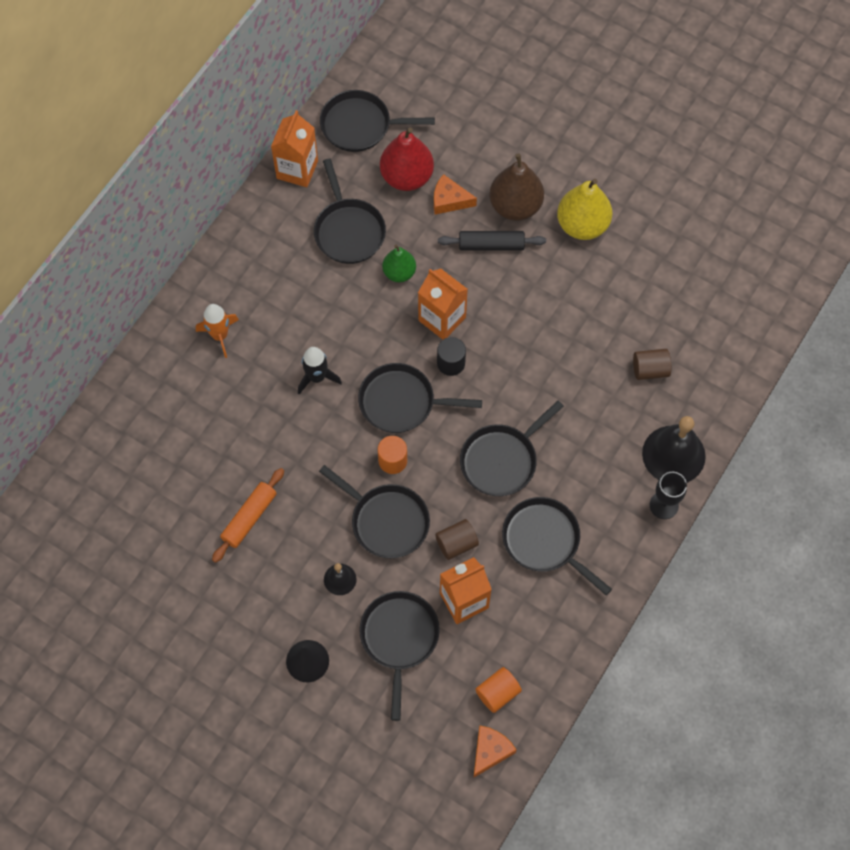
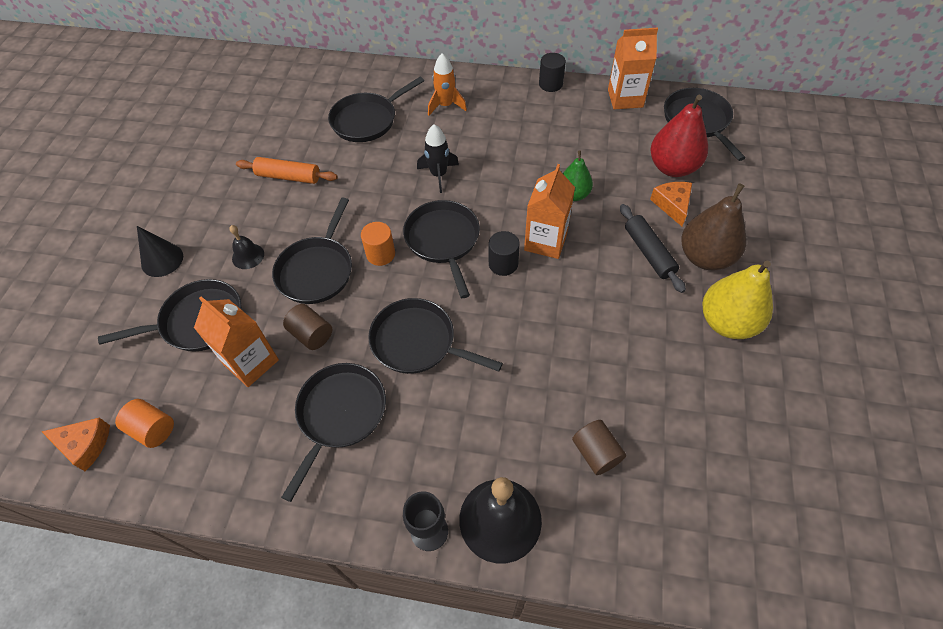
camera: 70 degrees right, 10 degrees down
black pan [314,159,386,264] -> black pan moved to [328,77,424,142]
none -> black cylinder [539,53,566,92]

